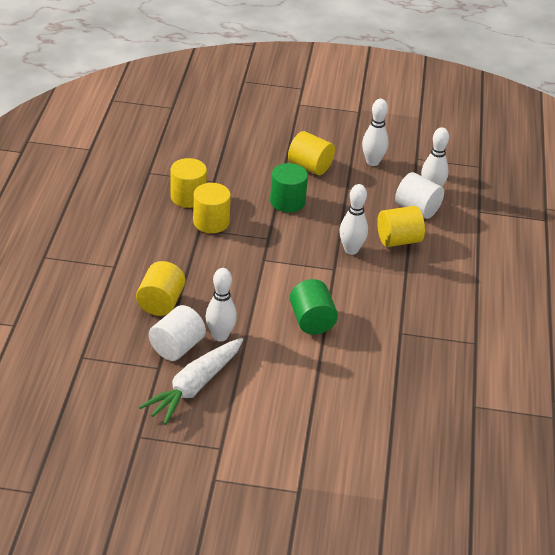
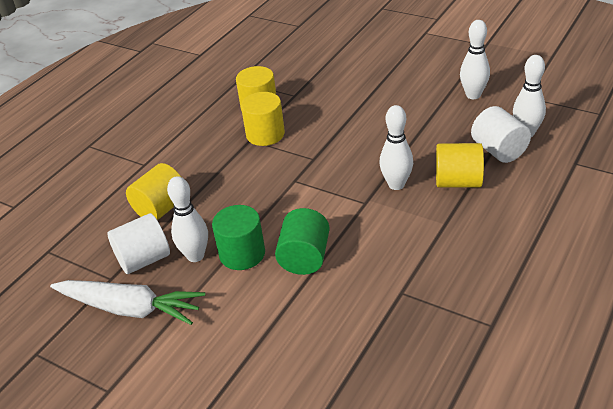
camera: 30 degrees right, 0 degrees up
white carrot [139,338,243,425] -> white carrot turned 135 degrees counterclockwise [50,280,205,325]
green cylinder [270,163,308,213] -> green cylinder moved to [212,205,265,270]
yellow cylinder [288,131,335,175] -> none

